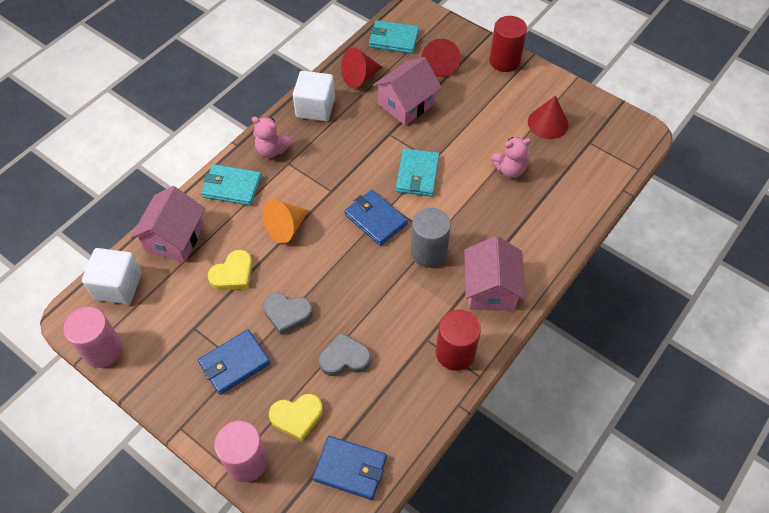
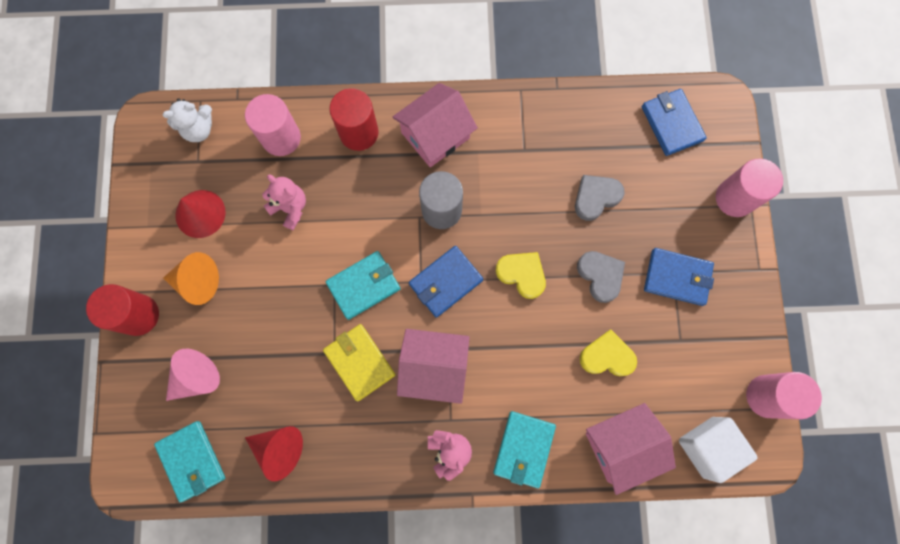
camera: 130 degrees left, 20 degrees up
turquoise wallet [201,164,262,206] -> turquoise wallet turned 45 degrees clockwise [493,411,556,488]
orange cone [263,200,310,243] -> orange cone moved to [163,252,219,305]
yellow heart [269,394,323,441] -> yellow heart moved to [496,252,546,299]
white cube [293,71,335,121] -> none
grey heart [319,332,371,376] -> grey heart turned 105 degrees clockwise [575,175,625,221]
blue wallet [345,190,408,246] -> blue wallet turned 45 degrees clockwise [409,246,483,318]
pink house [373,57,442,125] -> pink house moved to [397,329,470,404]
red cone [421,39,461,77] -> pink cone [166,349,220,401]
red cylinder [436,310,481,371] -> red cylinder moved to [329,88,379,151]
none -> white teddy bear [162,98,212,142]
none -> pink cylinder [245,94,301,156]
none -> yellow wallet [323,324,395,401]

